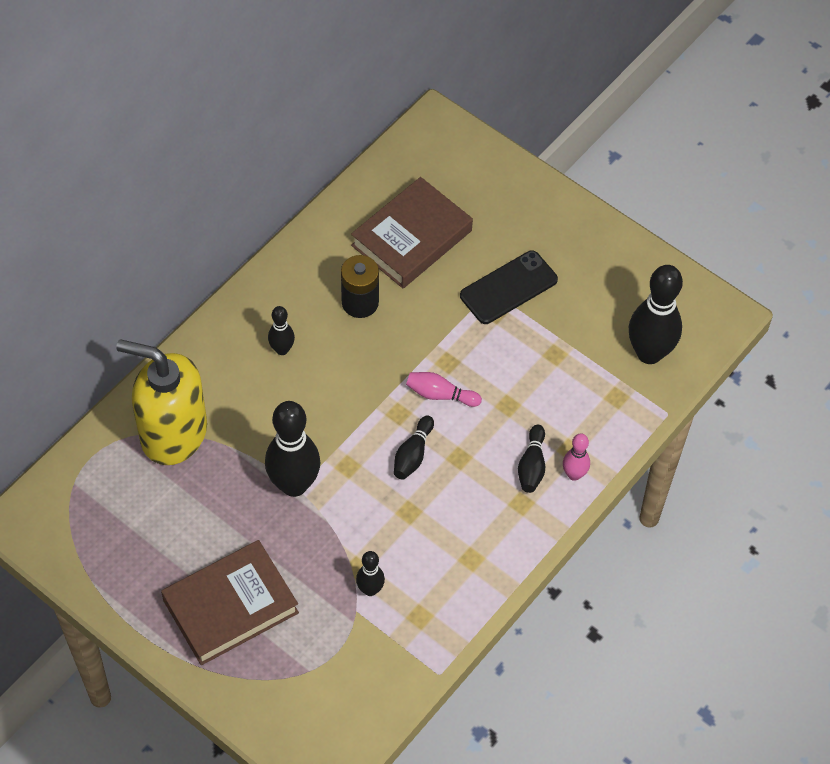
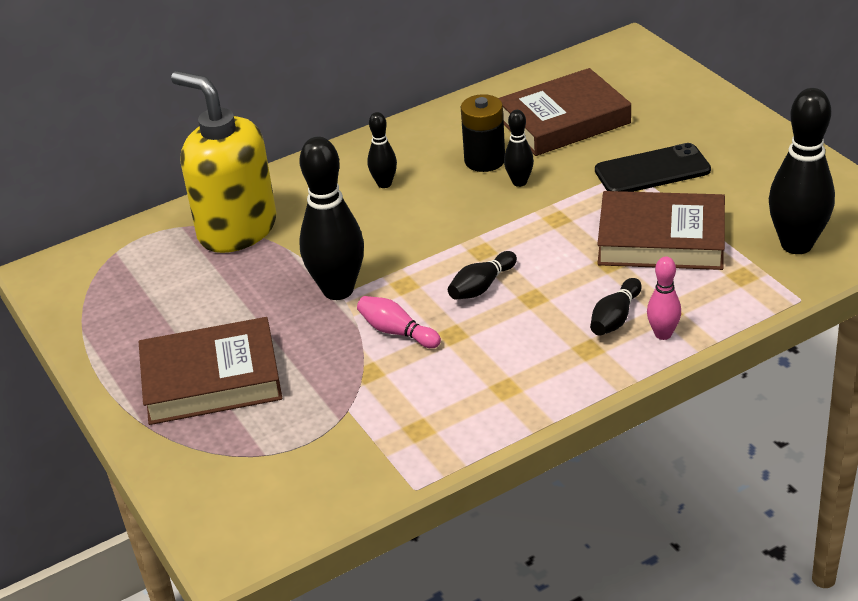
camera: 25 degrees right, 20 degrees down
black bowling pin [356,551,385,596] -> black bowling pin moved to [504,110,534,187]
pink bowling pin [406,372,482,407] -> pink bowling pin moved to [357,296,441,348]
none -> brown book [597,191,725,270]

